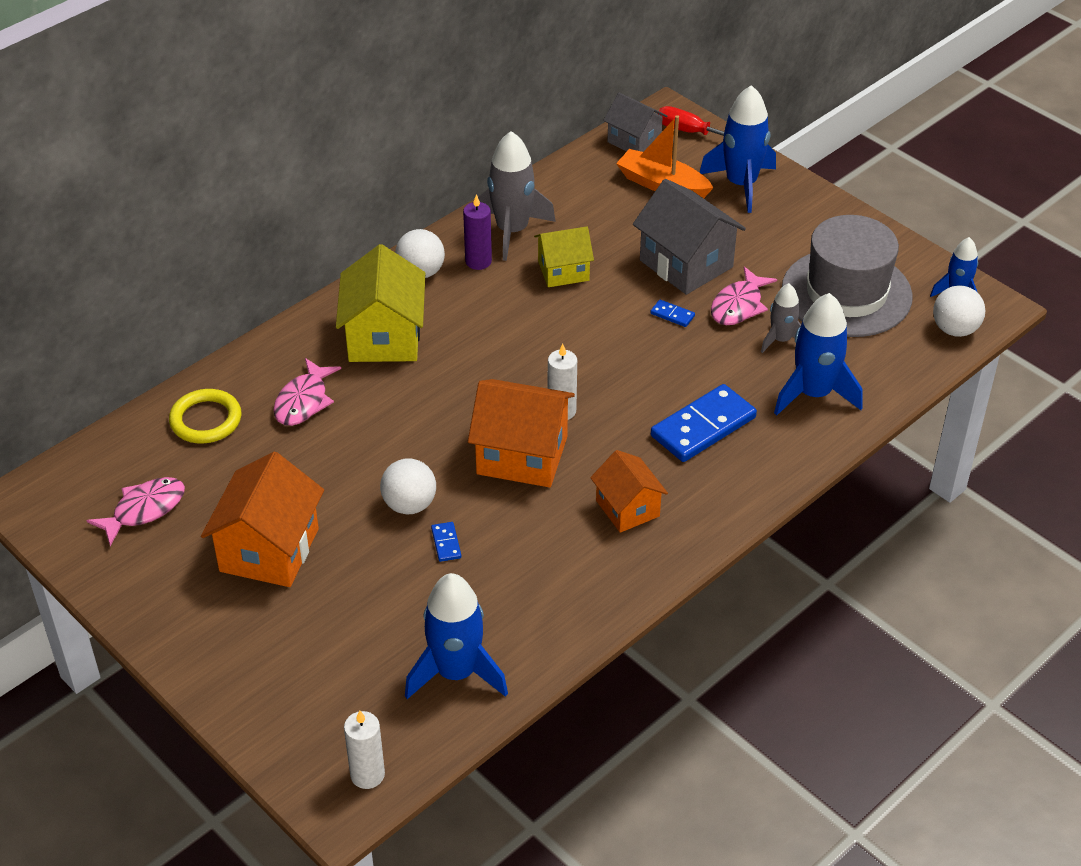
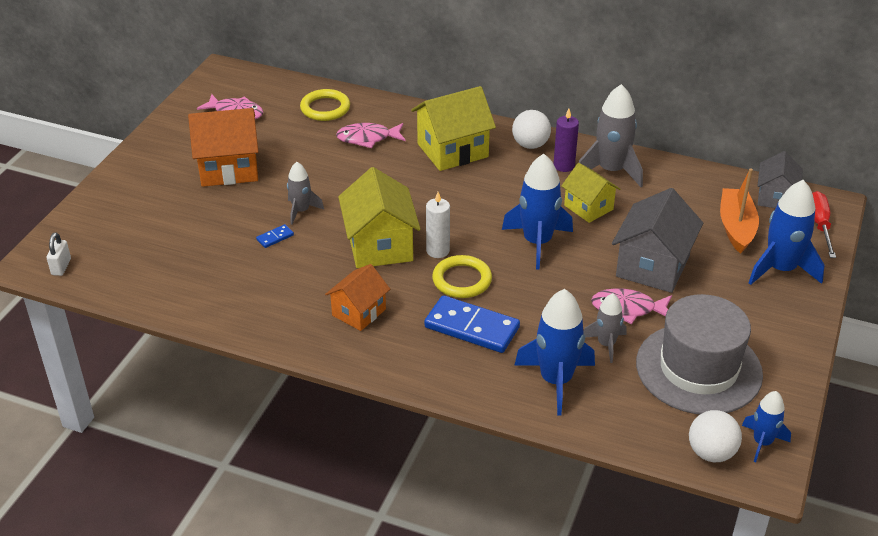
camera: 65 degrees right, 5 degrees down
white candle [344,710,385,789] -> white padlock [47,232,71,276]
white ball [380,458,436,514] -> grey rocket [287,162,324,225]
blue rocket [405,573,508,699] -> blue rocket moved to [502,154,573,270]
orange house [468,379,575,487] -> yellow house [338,167,421,268]
blue domino [650,300,695,327] -> none
none -> yellow ring [432,255,492,298]

